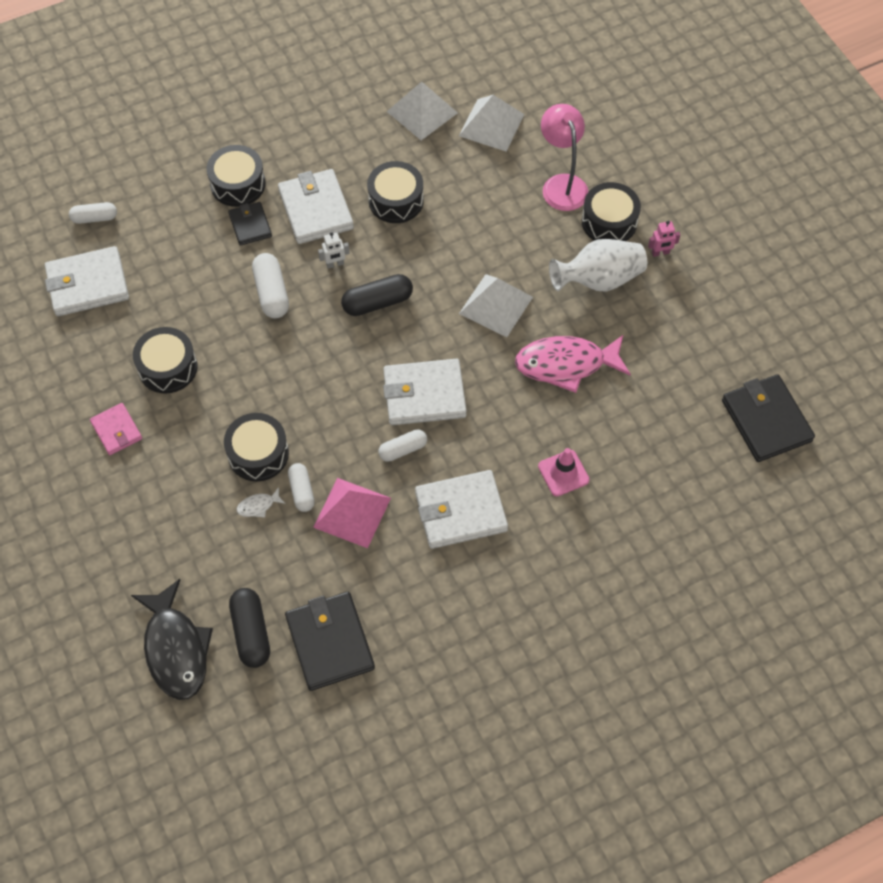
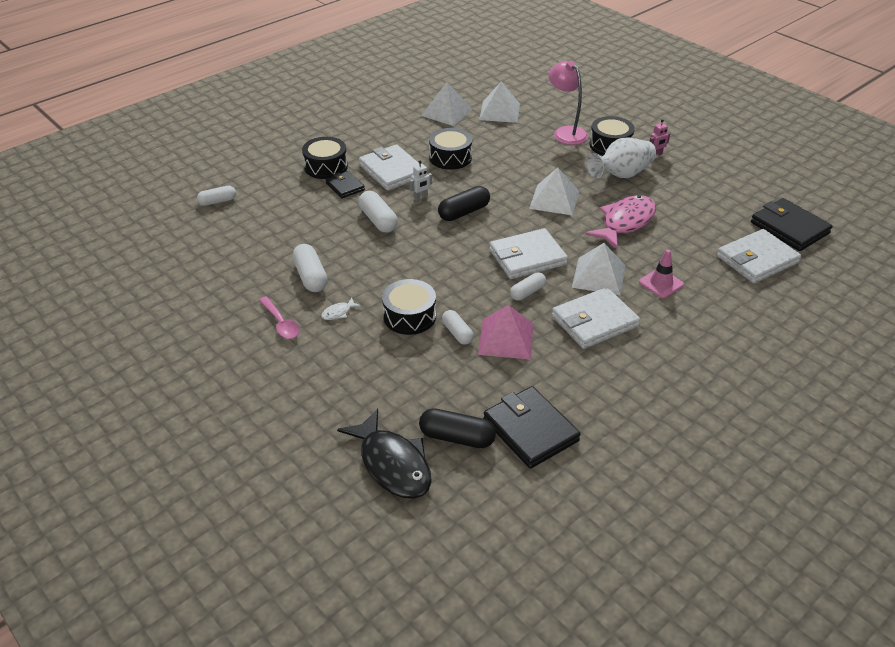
camera: 15 degrees left, 20 degrees down
white wallet [45,246,129,316] -> white wallet moved to [717,229,801,283]
pink wallet [90,403,142,455] -> pink spoon [259,296,300,339]
black drum [133,327,198,394] -> white capsule [292,244,328,292]
black capsule [229,588,270,668] -> black capsule turned 45 degrees counterclockwise [419,408,496,448]
white fish [237,487,286,517] -> white fish moved to [321,298,361,320]
pink fish [515,334,631,393] -> pink fish turned 150 degrees clockwise [585,195,656,249]
none -> white pyramid [572,243,626,295]

